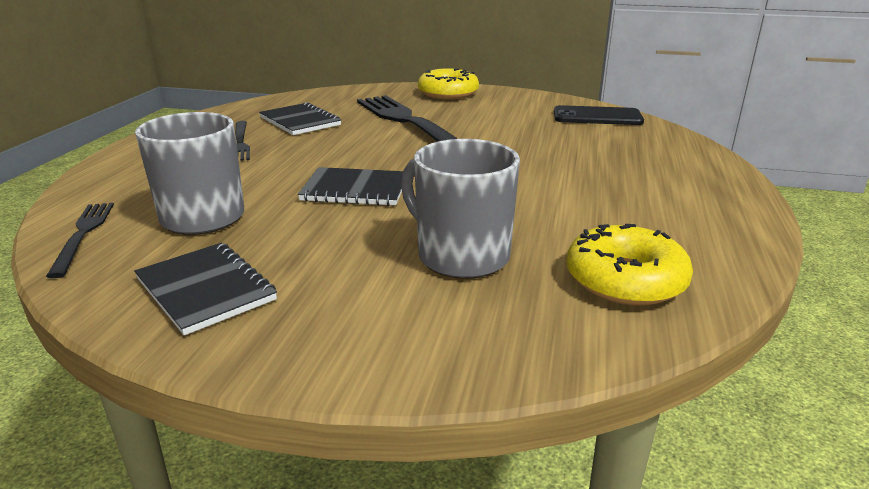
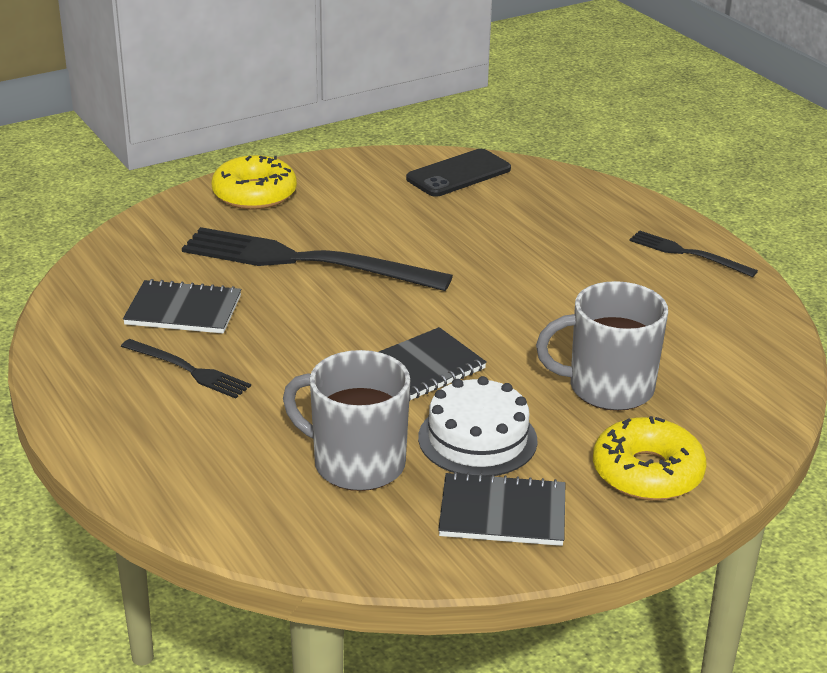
camera: 45 degrees left, 5 degrees up
black fork [46,203,114,278] -> black fork moved to [629,230,758,277]
yellow donut [566,224,693,306] -> yellow donut moved to [593,416,707,501]
none -> white cake [418,376,538,476]

